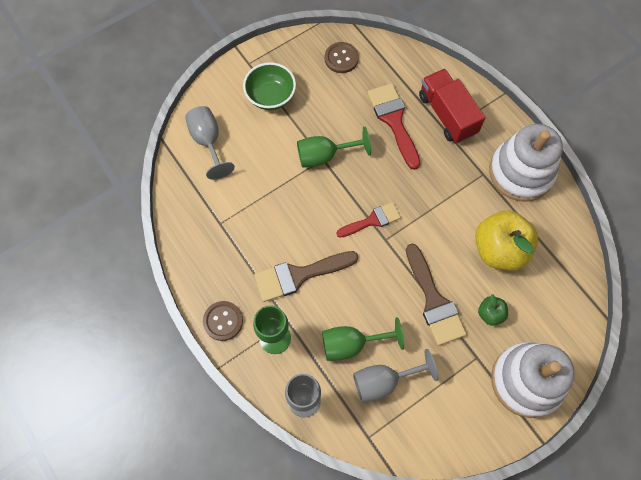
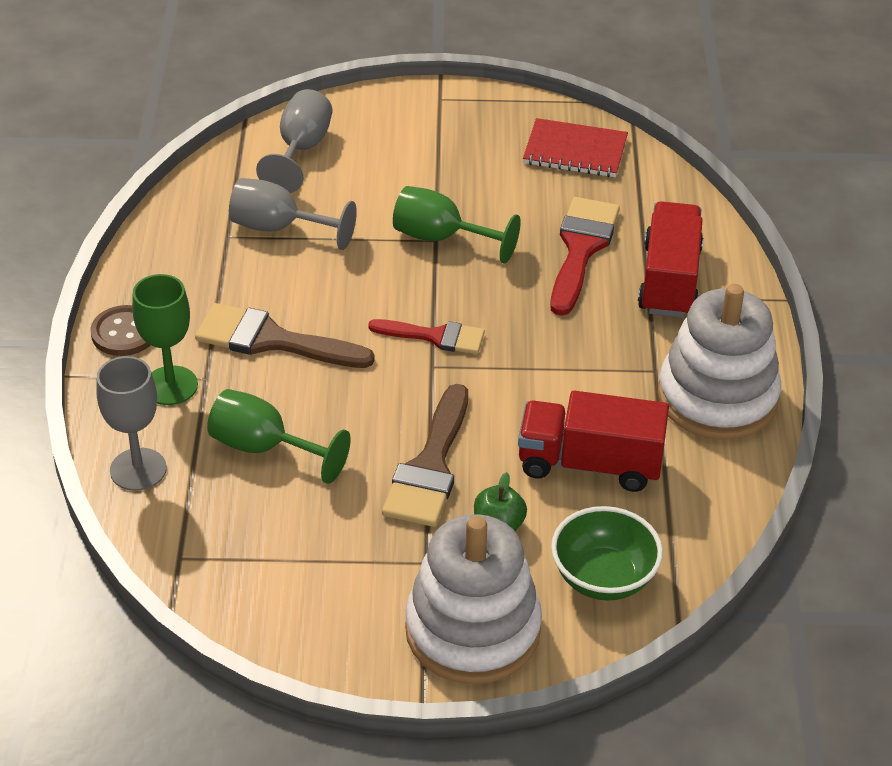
camera: 35 degrees right, 25 degrees down
green bowl [243,62,296,110] -> green bowl moved to [551,506,663,601]
brown button [325,42,359,73] -> red notebook [523,118,628,177]
grey goblet [353,349,439,403] -> grey goblet moved to [229,178,357,250]
yellow apple [475,210,538,270] -> red truck [518,391,669,492]

